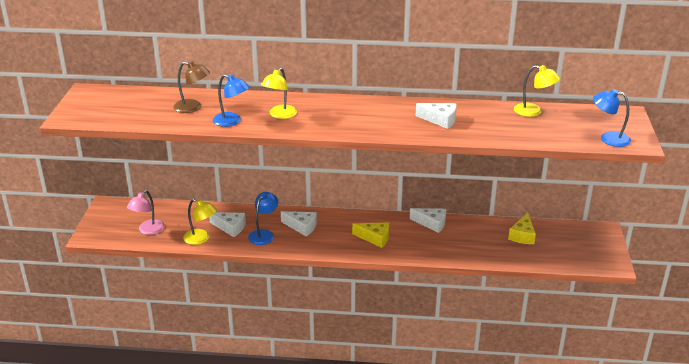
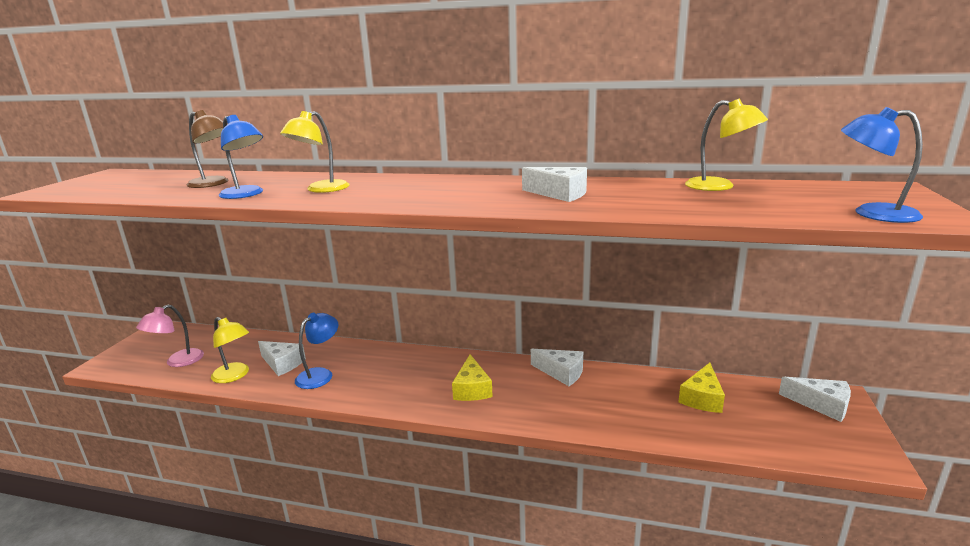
camera: 10 degrees right, 10 degrees down
white cheese [281,211,317,236] -> white cheese moved to [779,377,851,422]
yellow cheese [352,222,389,248] -> yellow cheese turned 60 degrees clockwise [452,354,493,401]

